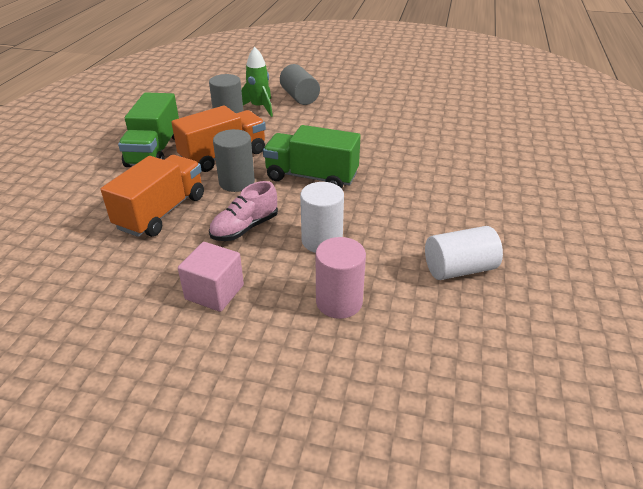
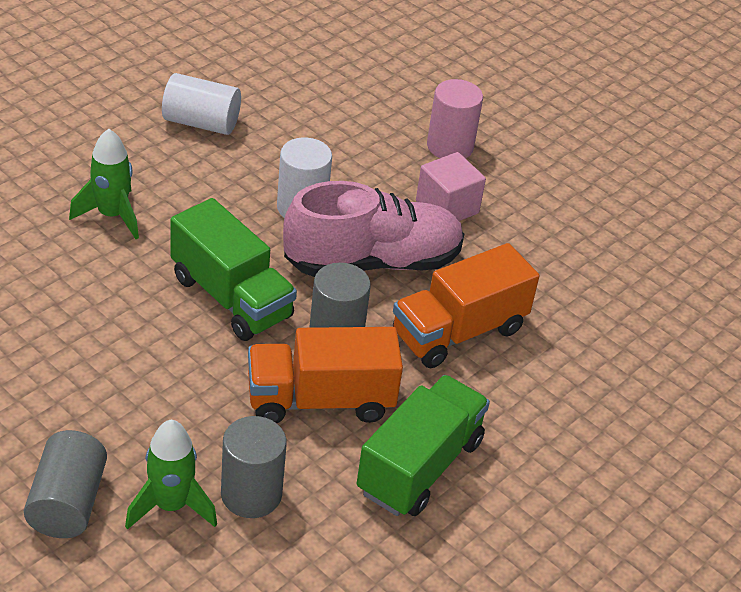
camera: 155 degrees left, 5 degrees up
pink shoe [209,181,278,241] -> pink shoe [283,181,464,277], size x1.77
pink cylinder [315,237,366,319] -> pink cylinder moved to [427,79,483,159]
none -> green rocket [69,129,139,239]

